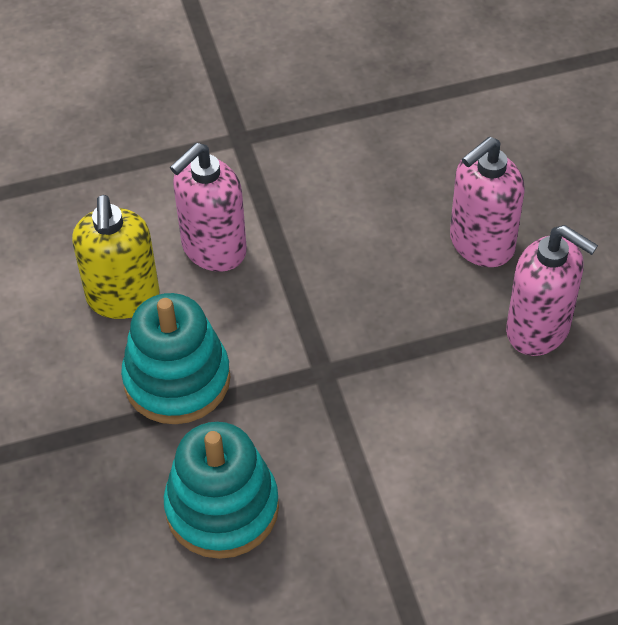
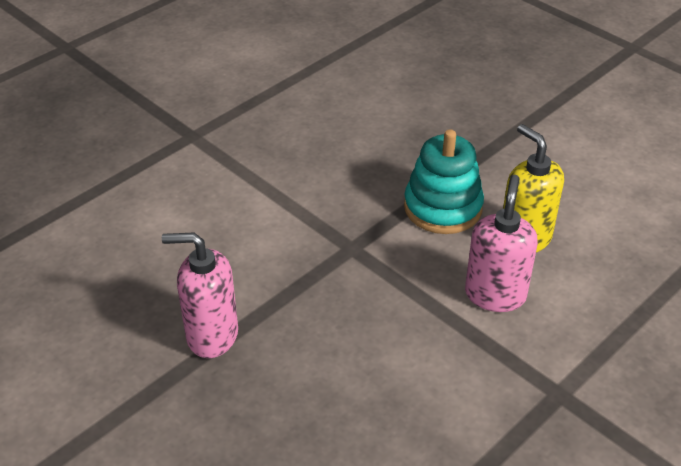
camera: 150 degrees right, 10 degrees down
turquoise stacking toy [164,422,279,559] -> none
pink soap dispenser [450,137,525,267] -> none

